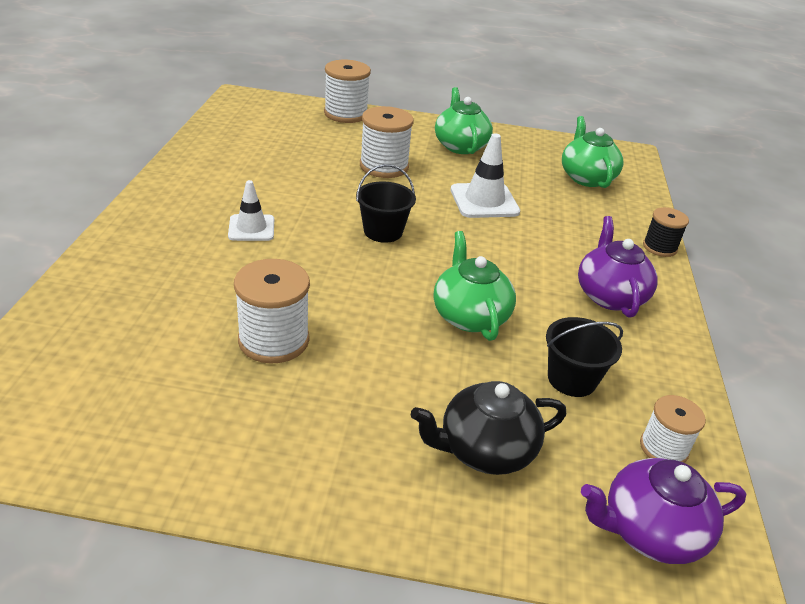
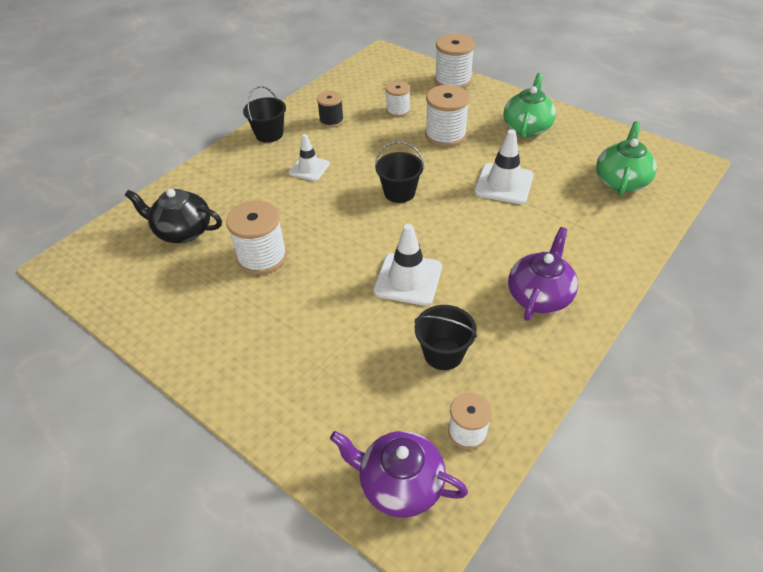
camera: 35 degrees right, 10 degrees up
black teapot [411,381,566,475] -> black teapot moved to [125,189,222,243]
green teapot [434,231,516,341] -> white traffic cone [373,224,442,306]
black spool [643,207,689,257] -> black spool moved to [317,91,344,128]
none -> black bucket [243,86,286,143]
none -> white spool [386,81,410,117]

